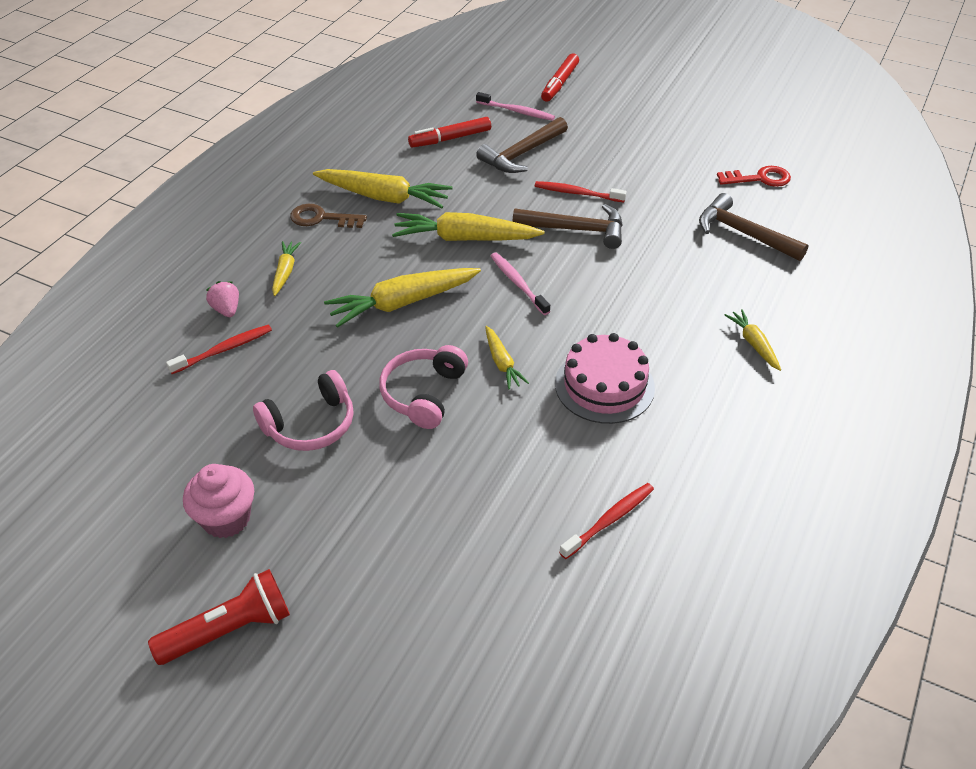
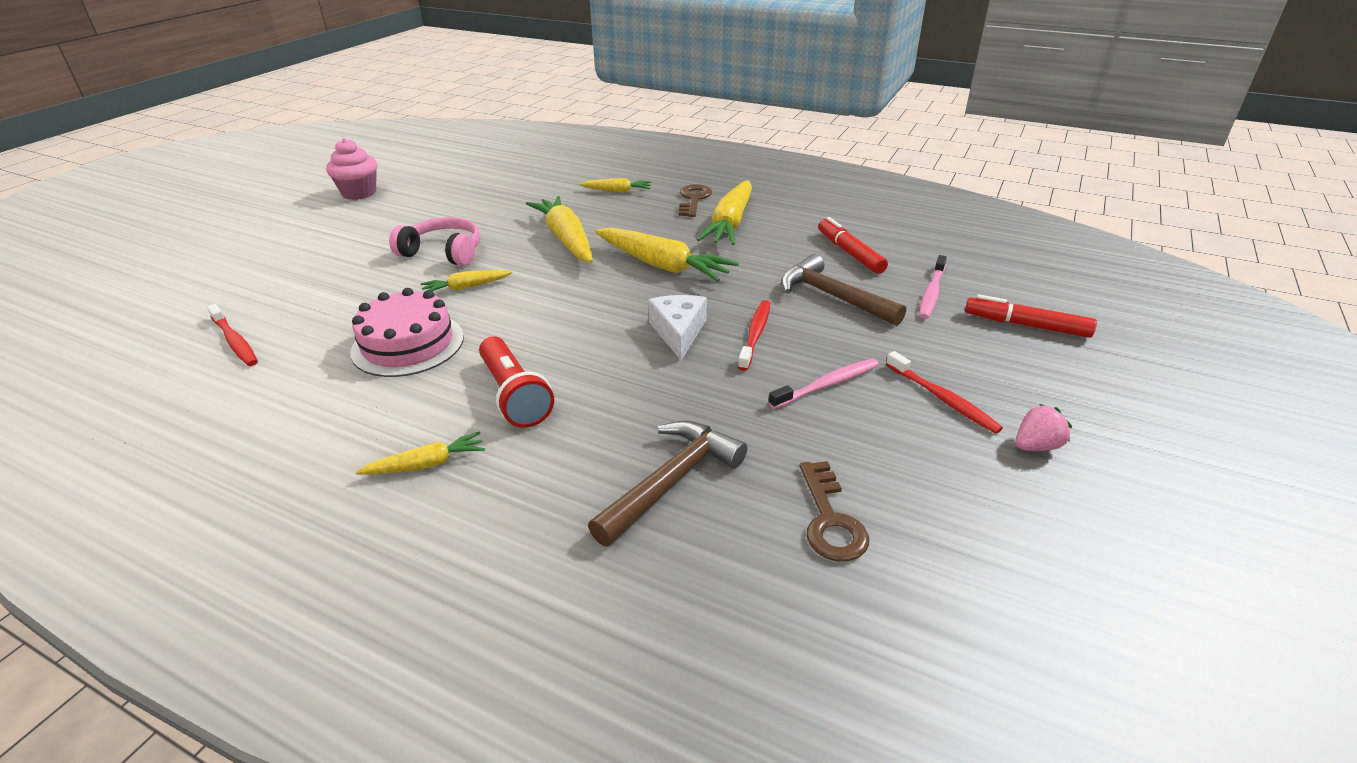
camera: 90 degrees right, 10 degrees down
red flashlight [148,569,290,665] -> red flashlight moved to [479,336,554,428]
red toothbrush [166,324,272,374] -> red toothbrush moved to [886,351,1003,434]
pink strawberry [206,281,239,317] -> pink strawberry moved to [1015,404,1072,451]
pink headphones [253,370,354,451] -> none
yellow carrot [392,212,544,241] -> yellow carrot turned 120 degrees clockwise [595,228,739,282]
pink toothbrush [491,253,550,315] -> pink toothbrush moved to [768,359,879,409]
brown hammer [512,204,623,249] -> white cheese [648,295,707,360]
red key [717,166,791,187] -> brown key [800,461,869,562]

